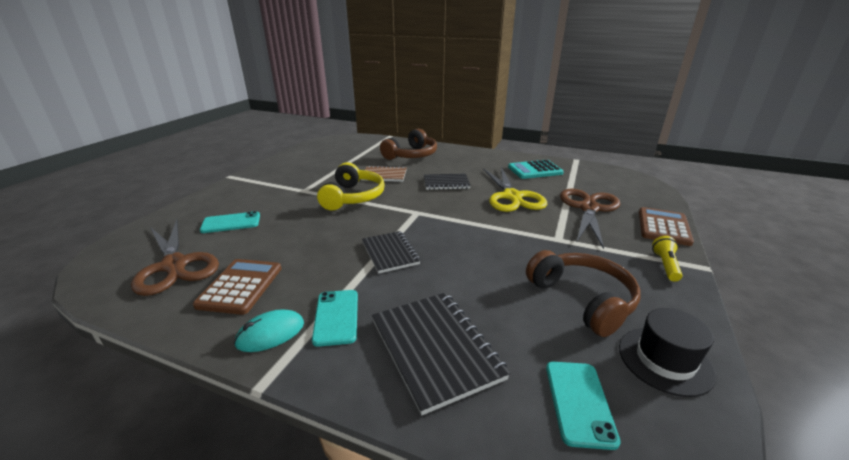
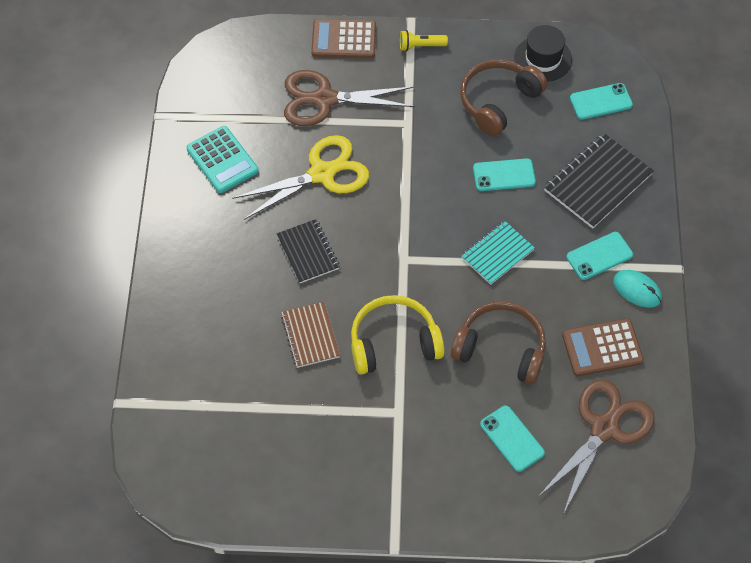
camera: 110 degrees left, 30 degrees up
black notebook [362,231,420,274] -> turquoise notebook [461,221,535,285]
brown headphones [380,129,437,160] -> brown headphones moved to [451,301,546,385]
none -> turquoise phone [473,158,536,191]

